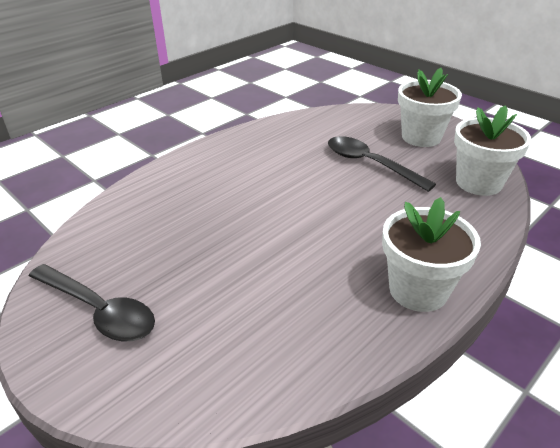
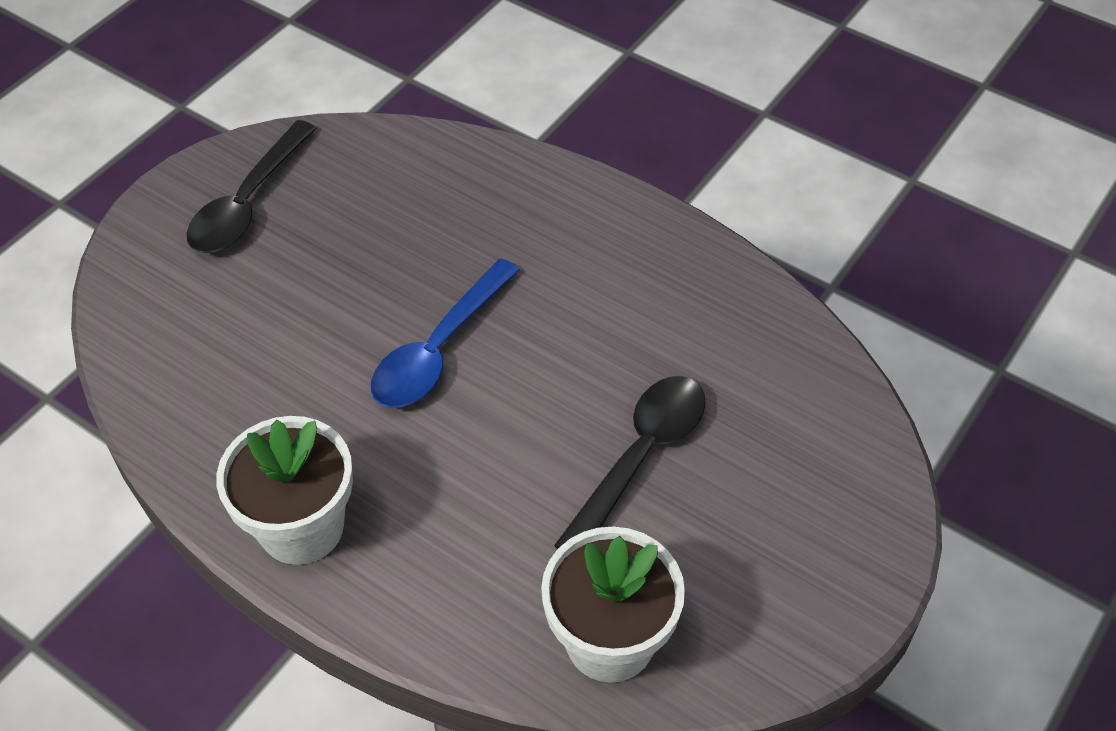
camera: 80 degrees right, 15 degrees up
white flower pot [398,68,462,147] -> none
none -> blue spoon [371,258,520,408]

